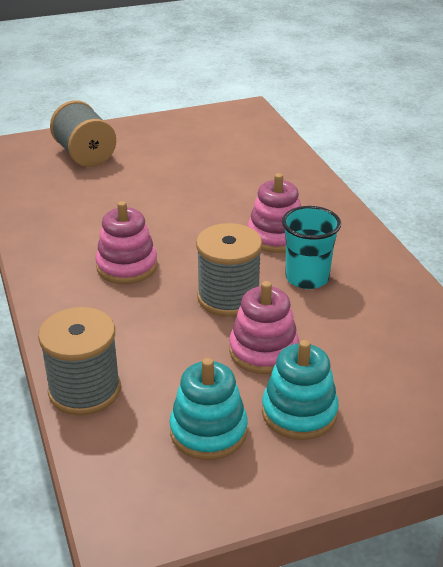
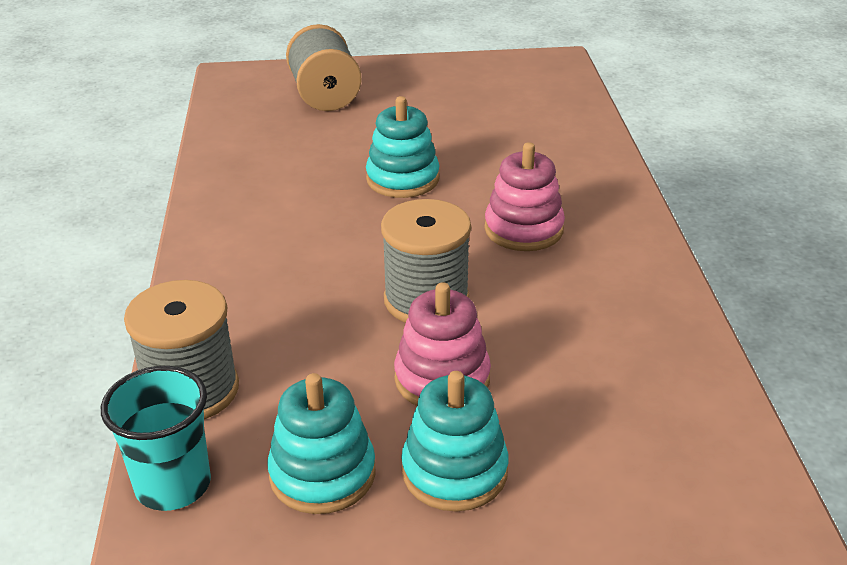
camera: 15 degrees right, 0 degrees up
pink stacking toy [96,201,158,284] -> none
turquoise cup [282,206,341,289] -> turquoise cup moved to [101,366,211,511]
none -> turquoise stacking toy [366,96,440,198]

